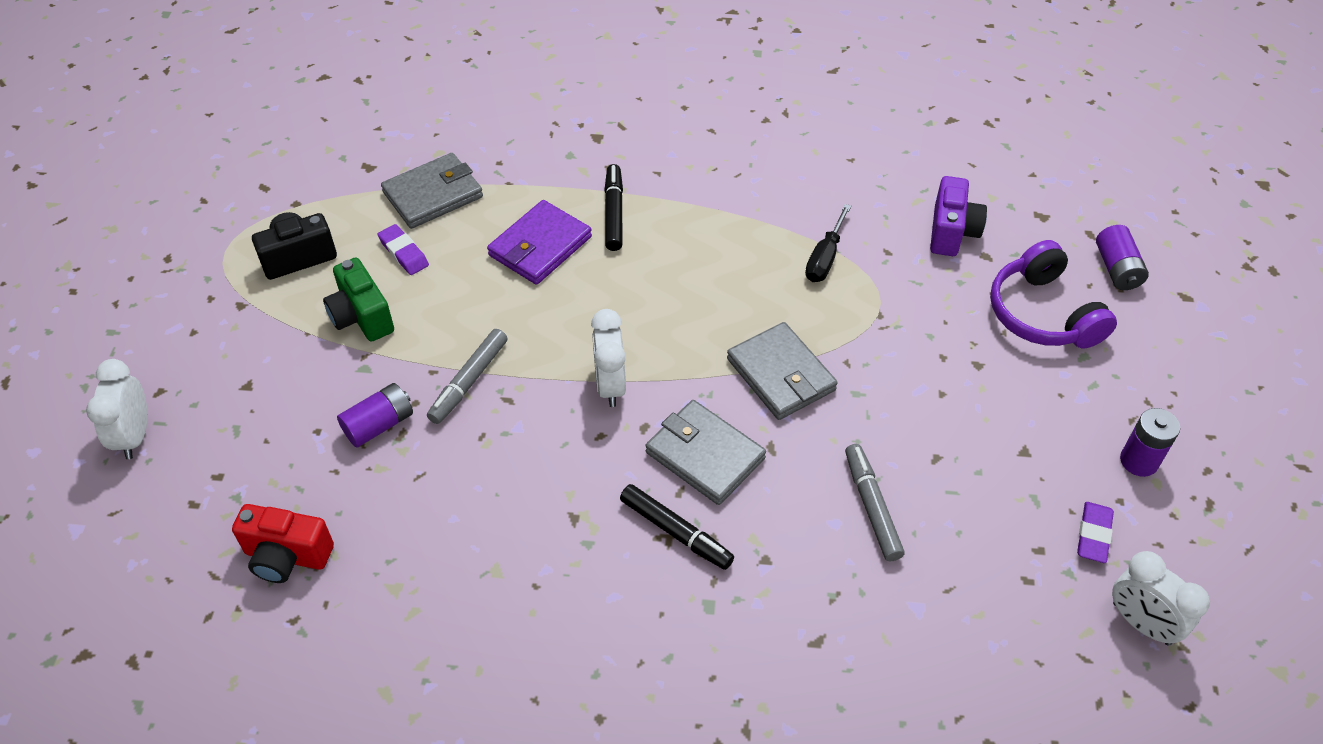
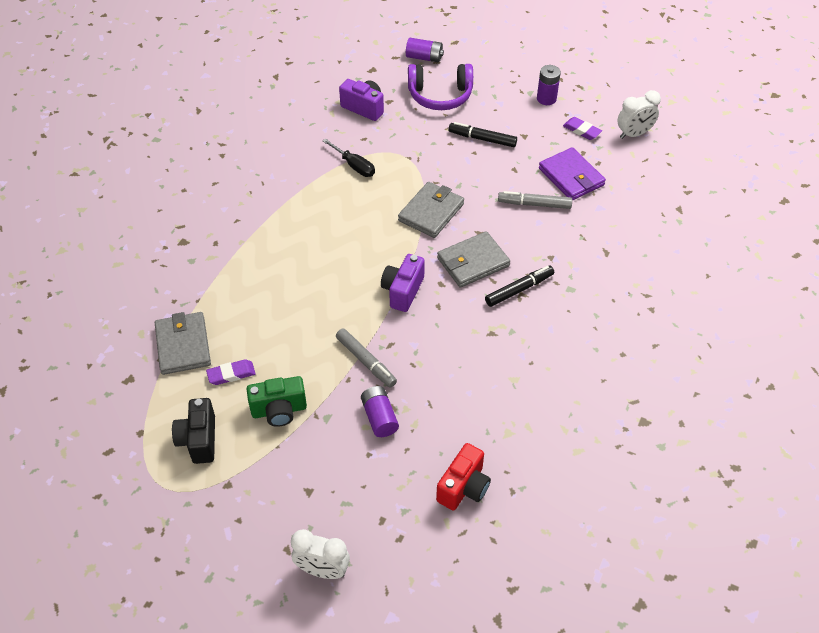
camera: 70 degrees left, 0 degrees up
purple wallet [487,200,592,285] -> purple wallet moved to [539,147,606,201]
white clock [591,309,626,407] -> purple camera [381,254,425,312]
black marker [604,164,623,251] -> black marker moved to [448,122,517,147]
grey wallet [727,322,838,420] -> grey wallet turned 45 degrees counterclockwise [398,182,464,238]

